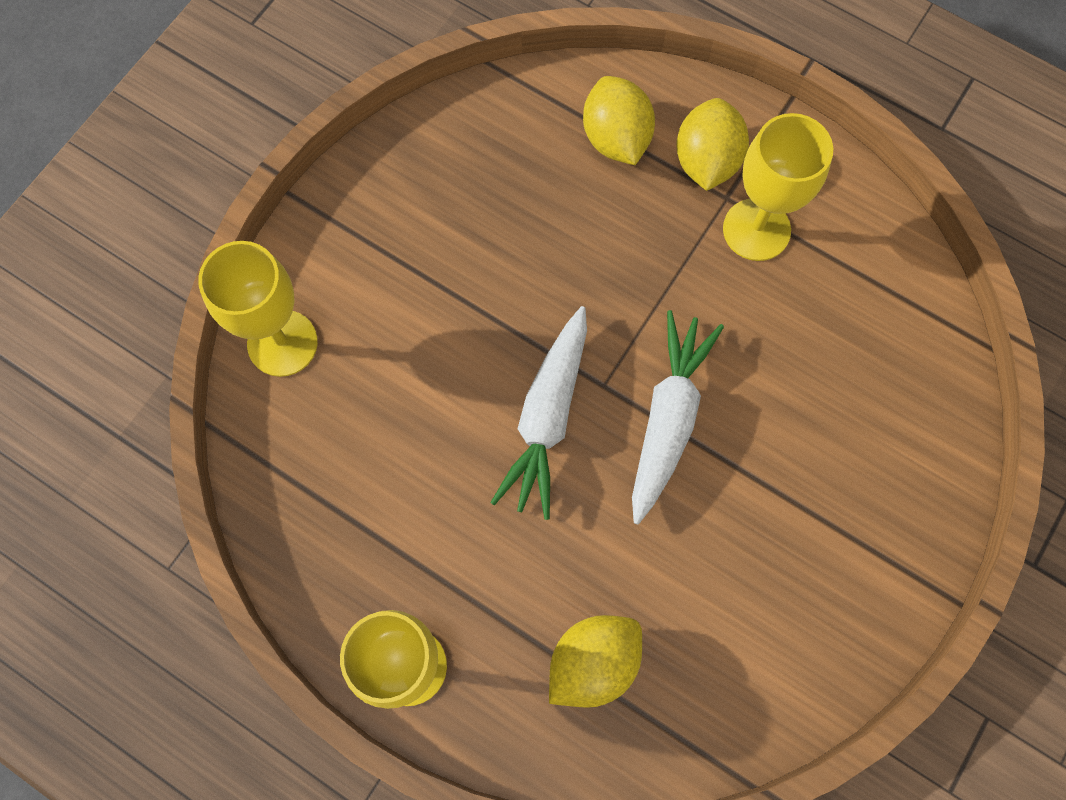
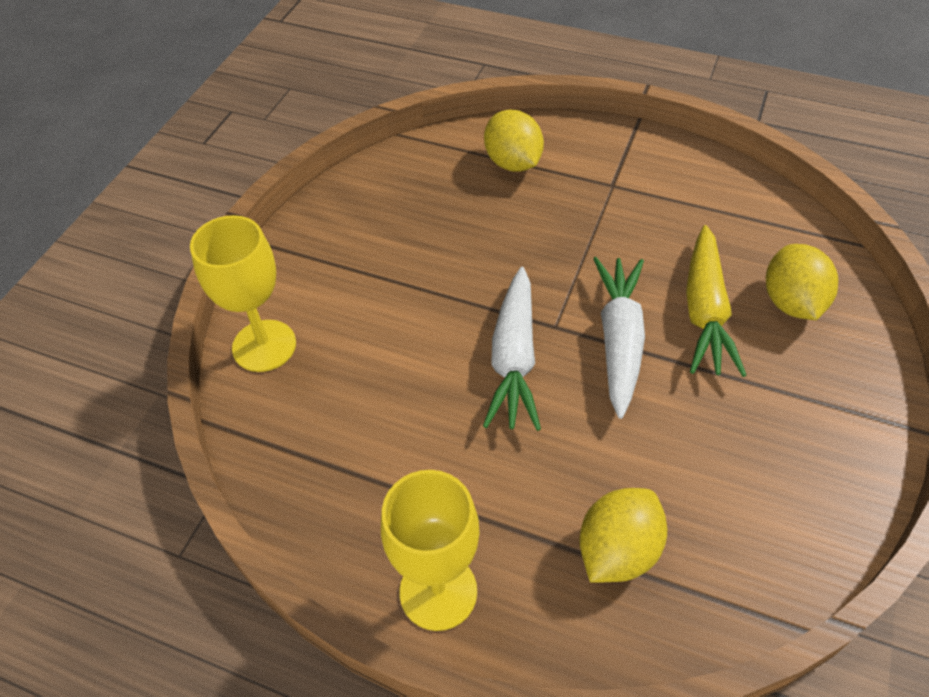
camera: 10 degrees left, 20 degrees down
yellow lemon [676,98,749,191] -> yellow lemon moved to [766,244,838,320]
yellow goblet [723,113,833,261] -> none
none -> yellow carrot [686,225,747,377]

